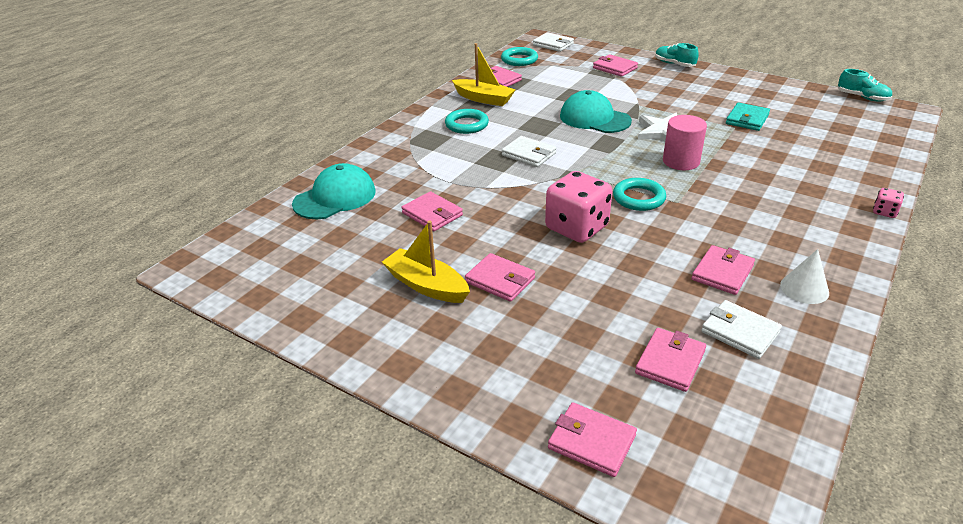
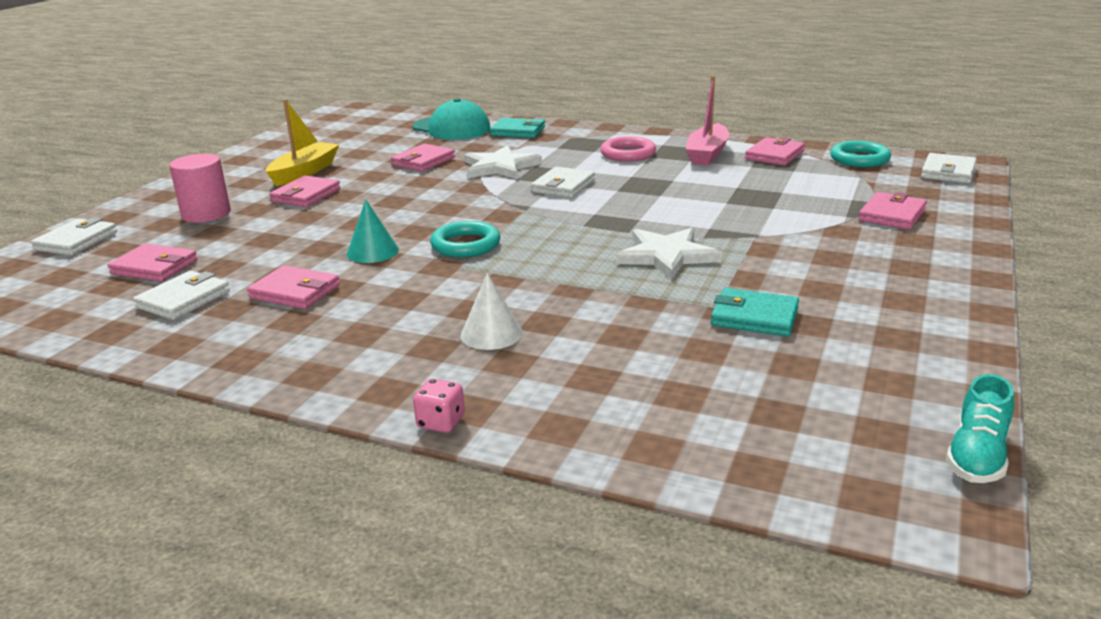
camera: 80 degrees right, 10 degrees down
turquoise ring [445,109,489,134] -> pink ring [600,136,656,162]
yellow boat [452,43,515,106] -> pink boat [686,76,729,165]
pink dice [545,171,612,243] -> none
pink wallet [548,402,637,477] -> white wallet [31,218,117,256]
turquoise cap [560,90,632,133] -> none
turquoise shoe [655,43,699,67] -> none
pink cylinder [663,115,707,170] -> pink cylinder moved to [169,154,231,223]
white cone [780,249,829,304] -> white cone moved to [460,273,523,350]
none -> turquoise cone [347,199,399,263]
none -> white star [464,145,542,179]
none -> turquoise wallet [490,118,545,138]

